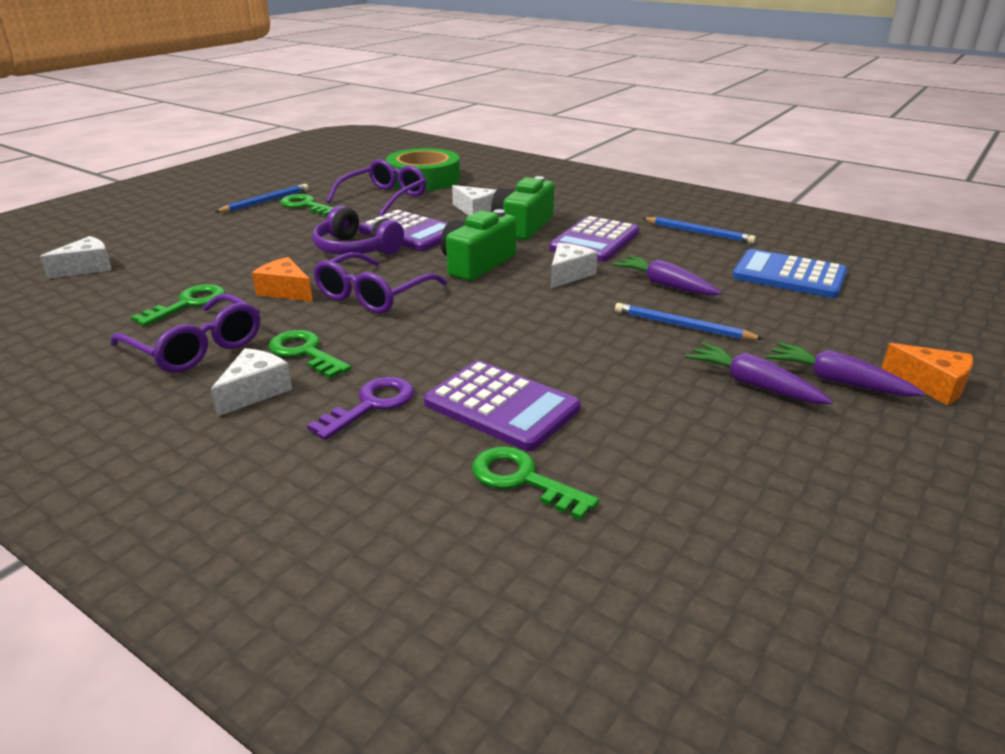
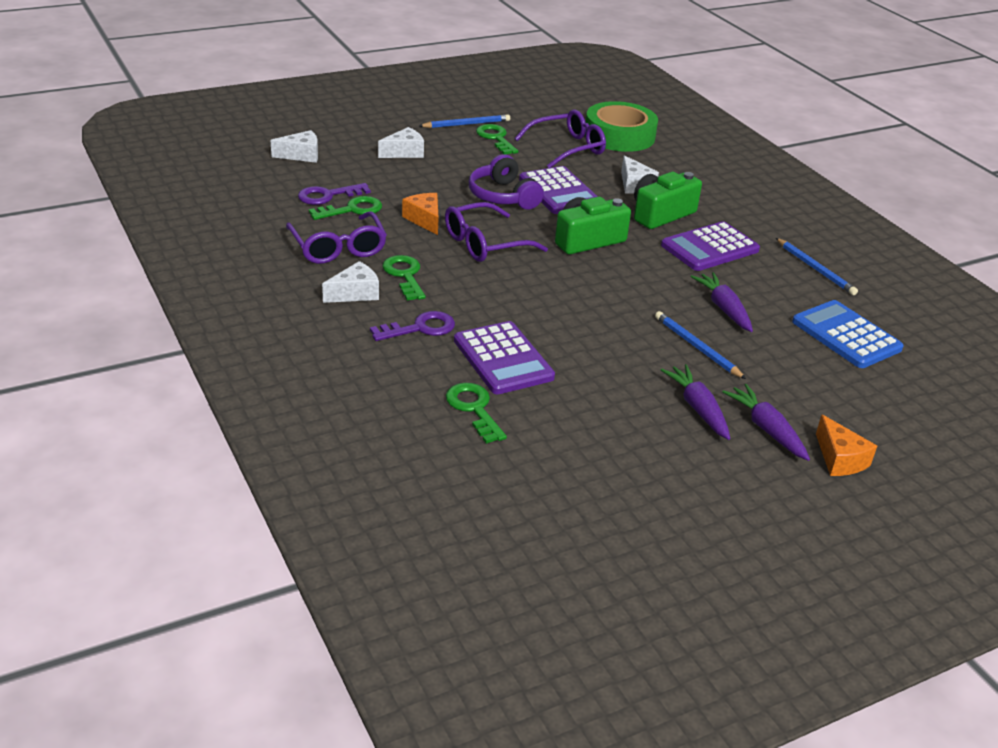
camera: 25 degrees right, 5 degrees up
white cheese [551,243,598,288] -> white cheese moved to [378,127,424,158]
none -> purple key [298,183,371,205]

